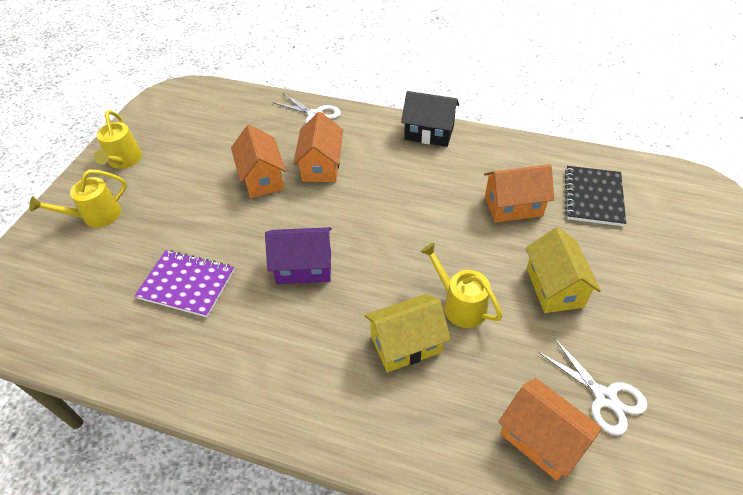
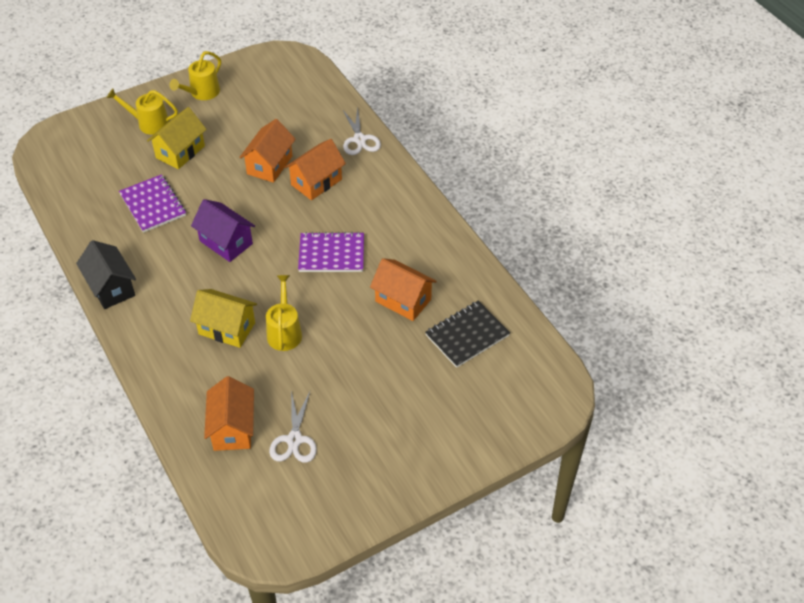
camera: 40 degrees right, 0 degrees up
black house [401,91,459,147] -> black house moved to [76,240,136,309]
yellow house [526,227,601,313] -> yellow house moved to [147,107,207,169]
none -> purple notebook [298,232,364,272]

